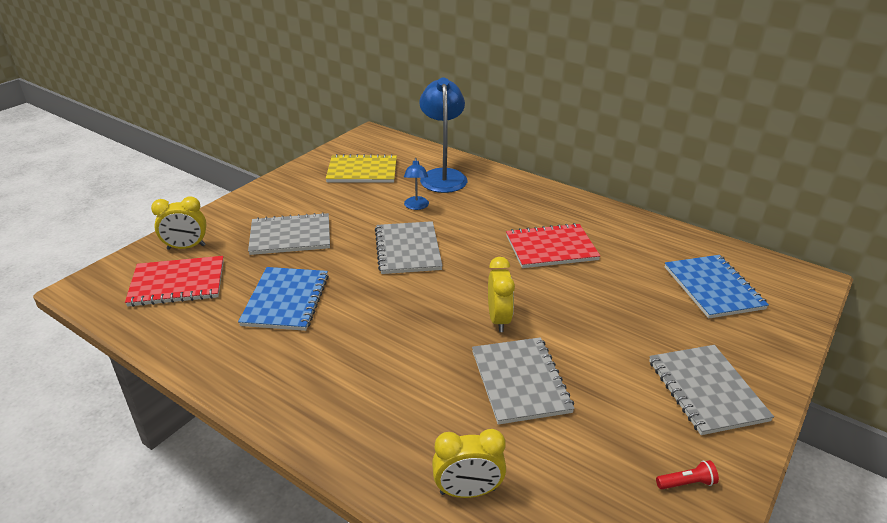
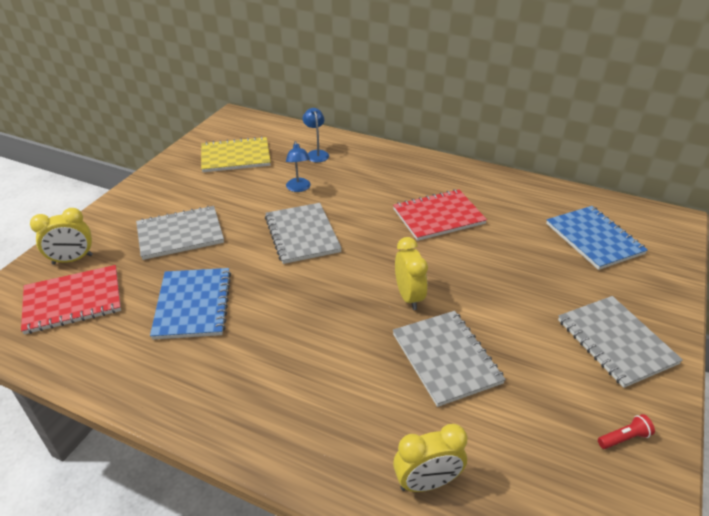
camera: 10 degrees left, 5 degrees up
blue lamp [419,78,467,193] -> blue lamp [302,108,329,162], size x0.50

